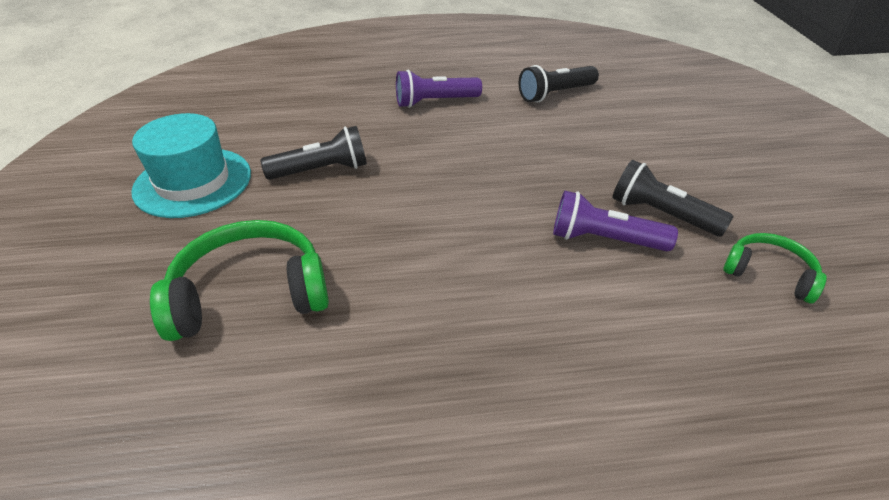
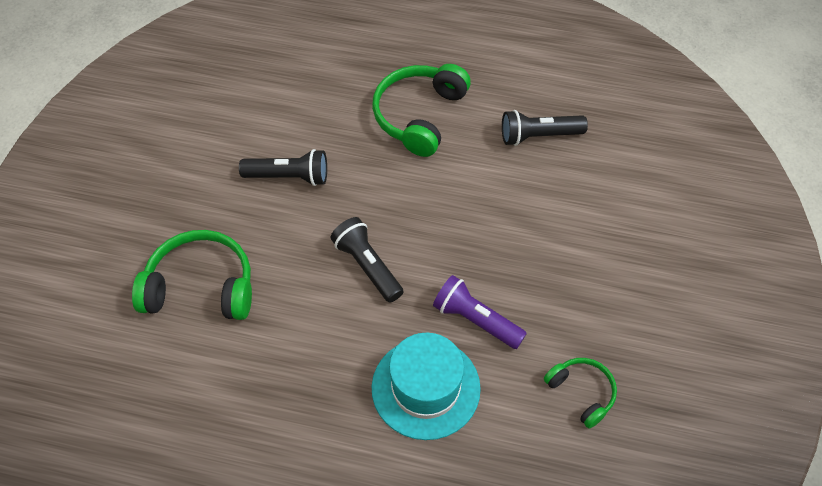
camera: 20 degrees right, 15 degrees up
turquoise hat [131,113,251,218] -> turquoise hat moved to [372,333,481,440]
purple flashlight [396,70,482,108] -> green headphones [372,64,471,157]
black flashlight [612,160,734,237] -> black flashlight moved to [331,217,403,303]

